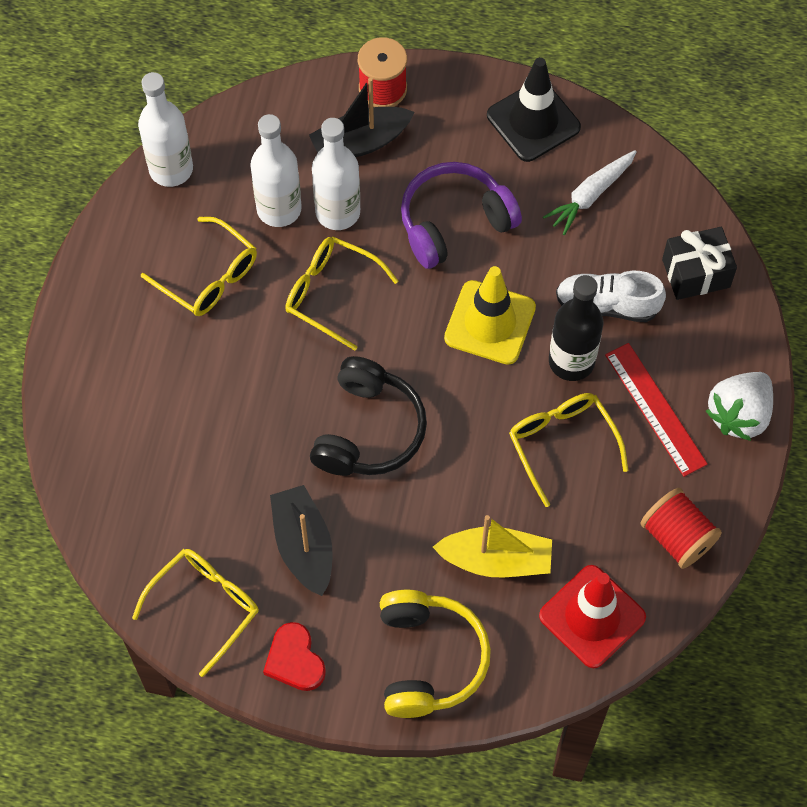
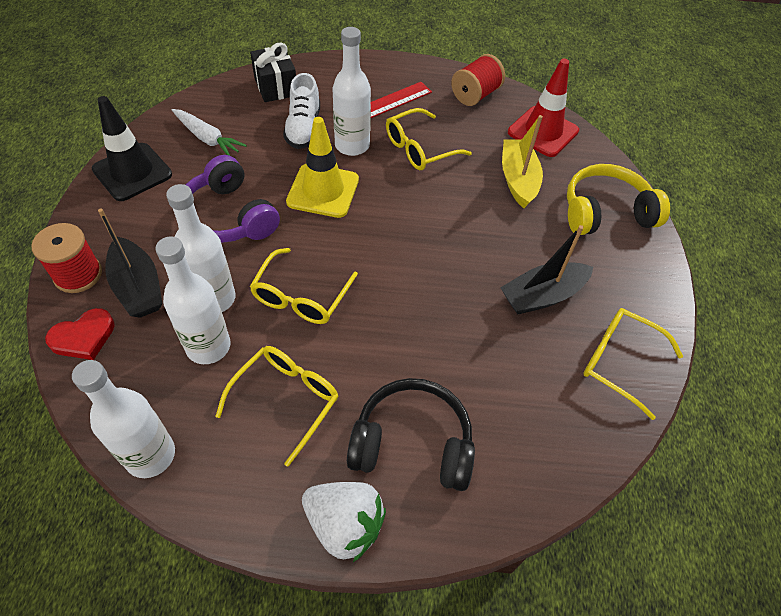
camera: 100 degrees left, 10 degrees down
red heart [263,622,326,691] -> red heart moved to [45,308,115,360]
black headphones [310,356,427,476] -> black headphones moved to [347,378,475,491]
black bottle [549,275,603,381] -> white bottle [332,27,371,156]
white strawberry [706,372,773,441] -> white strawberry moved to [302,482,386,562]

